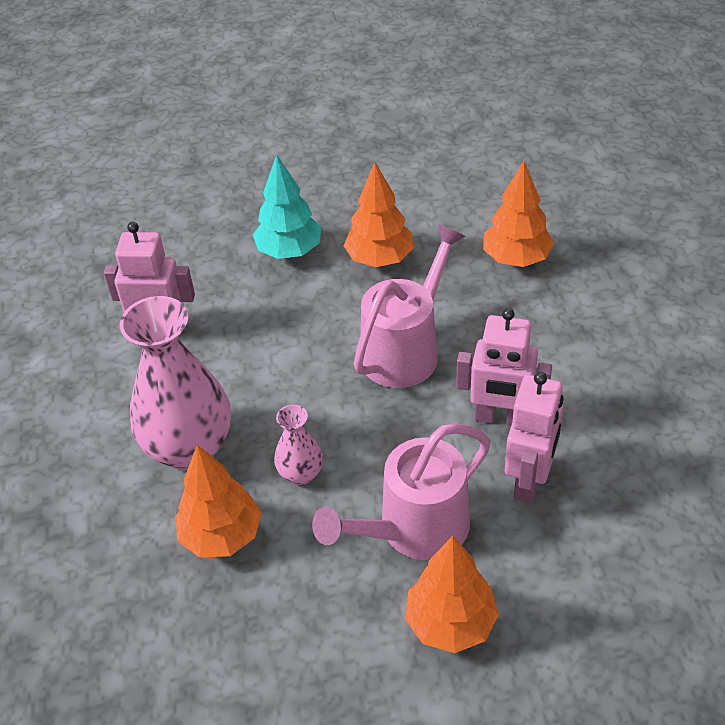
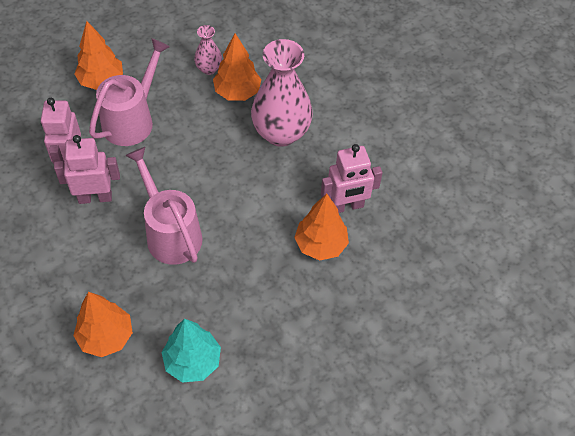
camera: 155 degrees right, 10 degrees up
turquoise tree [253,155,322,259] -> turquoise tree moved to [161,319,221,383]
pink vase [274,405,323,485] -> pink vase moved to [194,25,222,75]
orange tree [344,162,414,267] -> orange tree moved to [294,194,349,261]
pink watering can [354,224,465,388] -> pink watering can turned 135 degrees clockwise [125,147,202,265]

